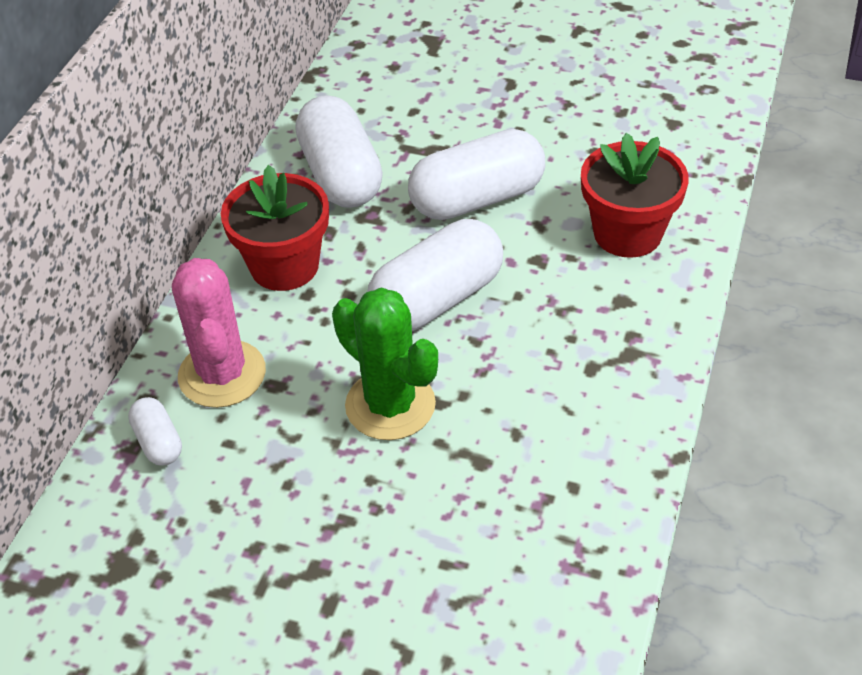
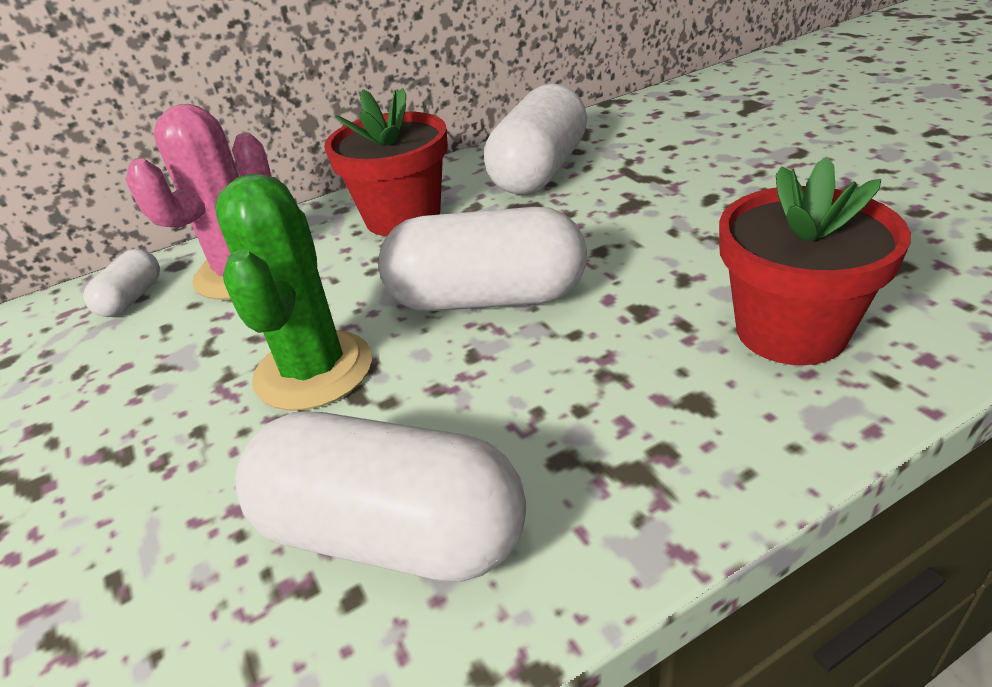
camera: 45 degrees right, 10 degrees down
white capsule [408,129,545,220] -> white capsule moved to [235,412,526,582]

